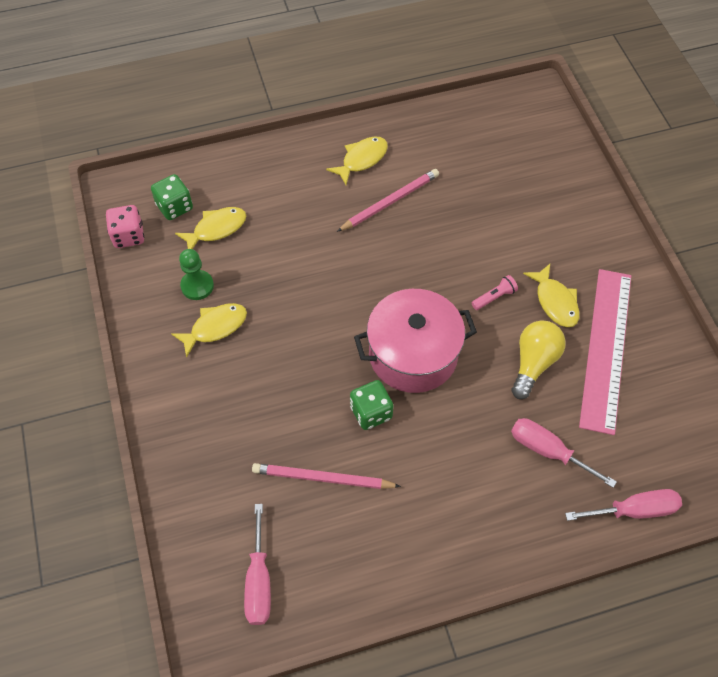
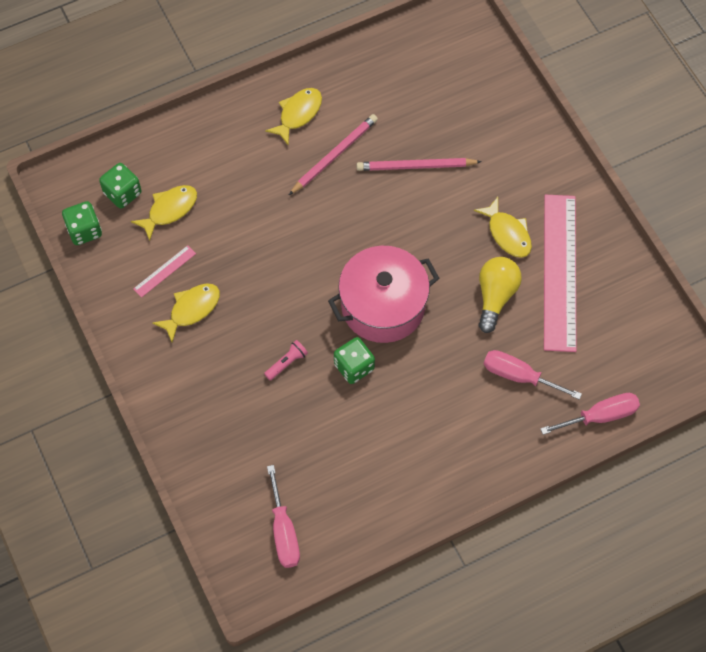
camera: 10 degrees left, 5 degrees up
pink dice [106,205,144,248] -> green dice [62,201,102,245]
green pawn [179,249,214,300] -> pink ruler [133,245,196,298]
pink pencil [252,463,401,489] -> pink pencil moved to [357,158,482,171]
pink flashlight [472,275,518,310] -> pink flashlight moved to [264,340,308,380]

